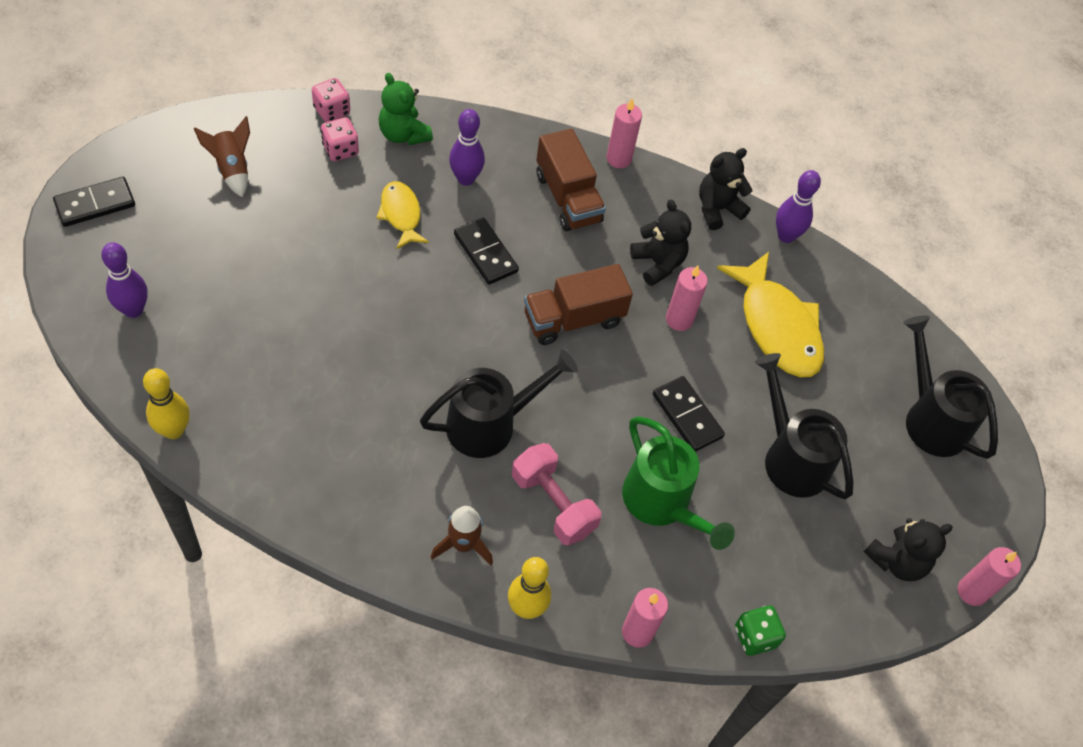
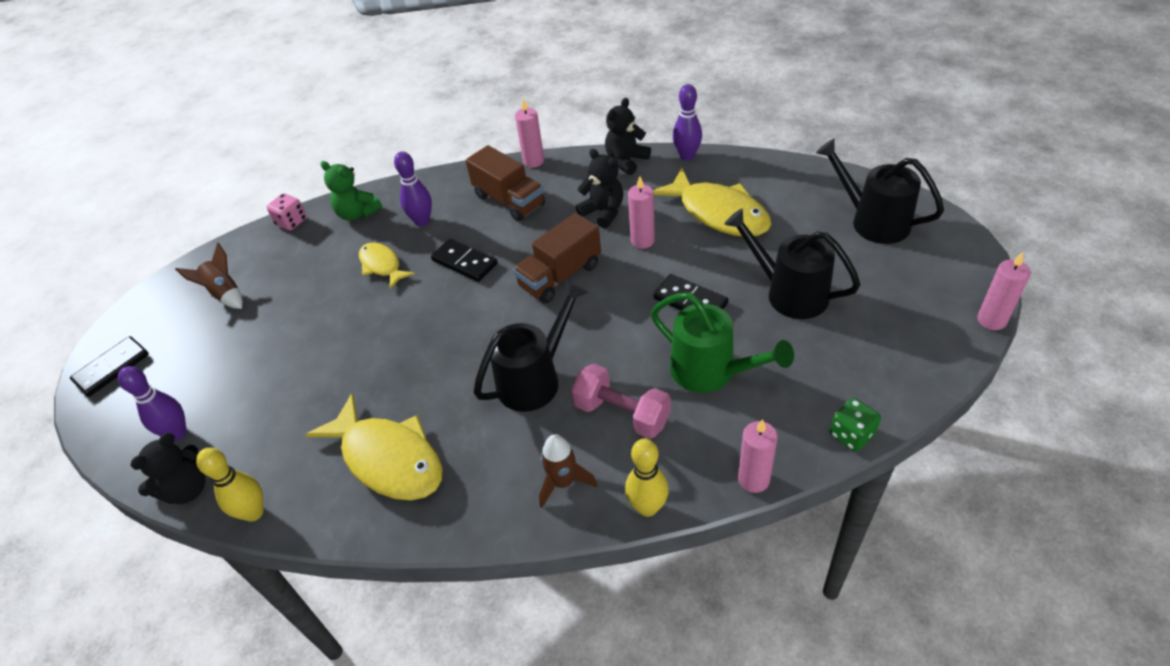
camera: 10 degrees left, 10 degrees down
pink dice [321,117,359,161] -> none
black teddy bear [864,518,952,581] -> black teddy bear moved to [130,433,205,504]
none -> yellow fish [306,393,443,500]

